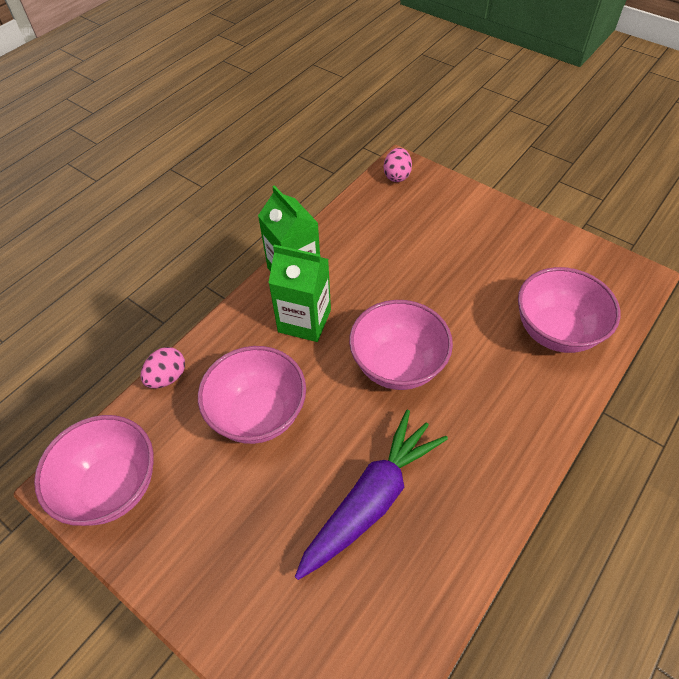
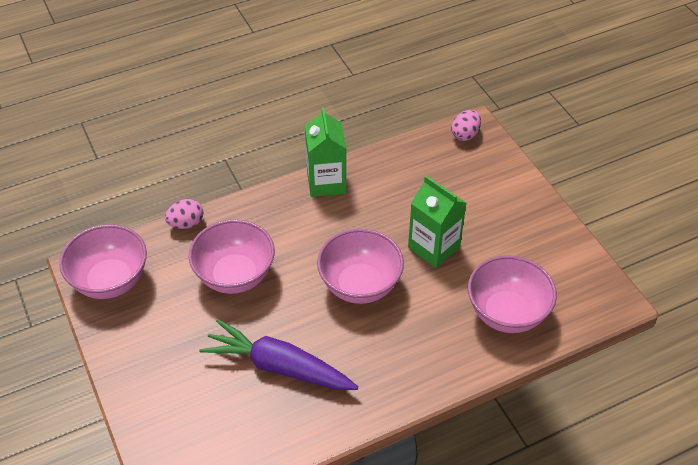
camera: 25 degrees right, 5 degrees down
green carton [268,245,331,342] -> green carton moved to [408,176,466,268]
purple carrot [295,410,448,580] -> purple carrot turned 135 degrees counterclockwise [199,319,358,390]

